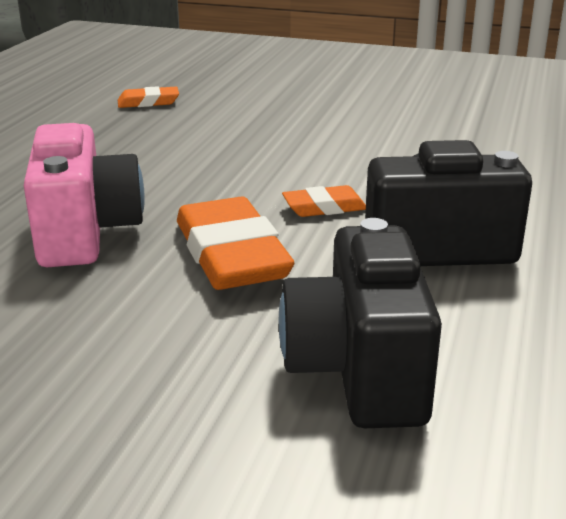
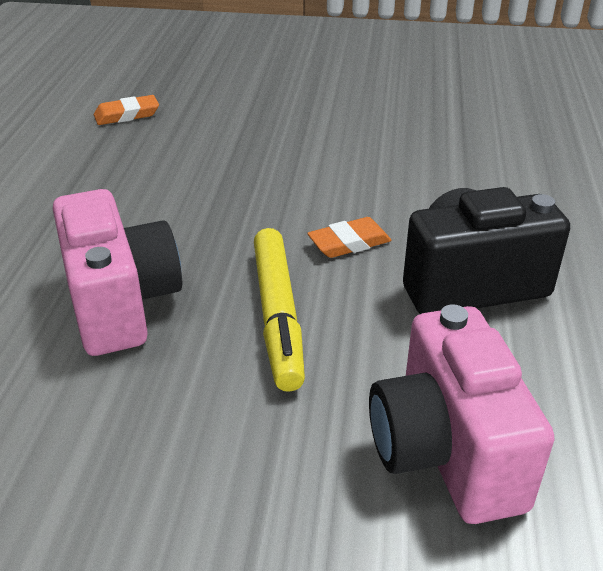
camera: 10 degrees left, 10 degrees up
orange eraser [177,197,294,290] -> yellow marker [254,228,305,392]
black camera [279,218,442,428] -> pink camera [369,304,555,524]

